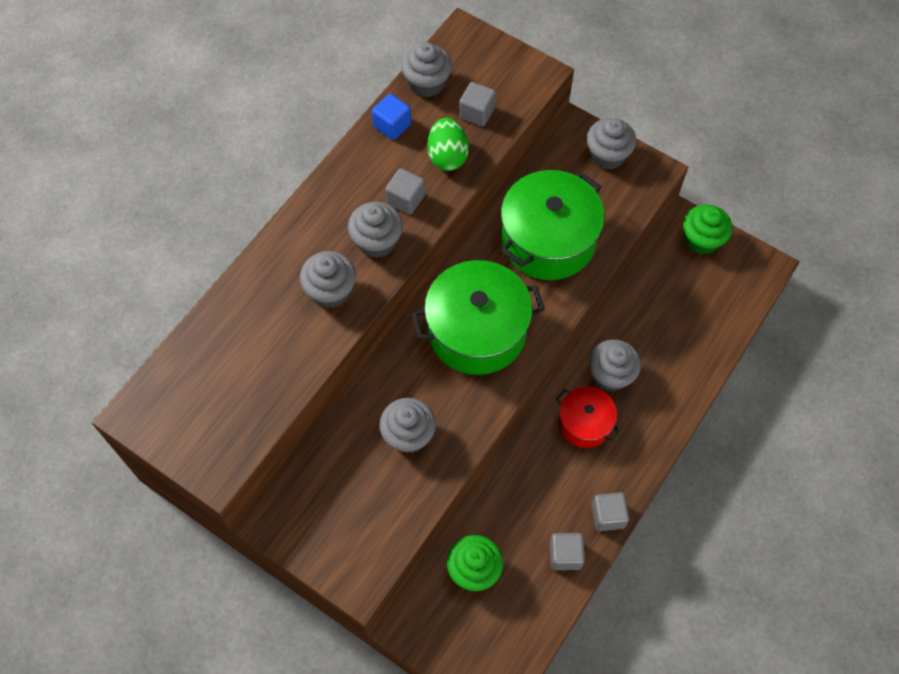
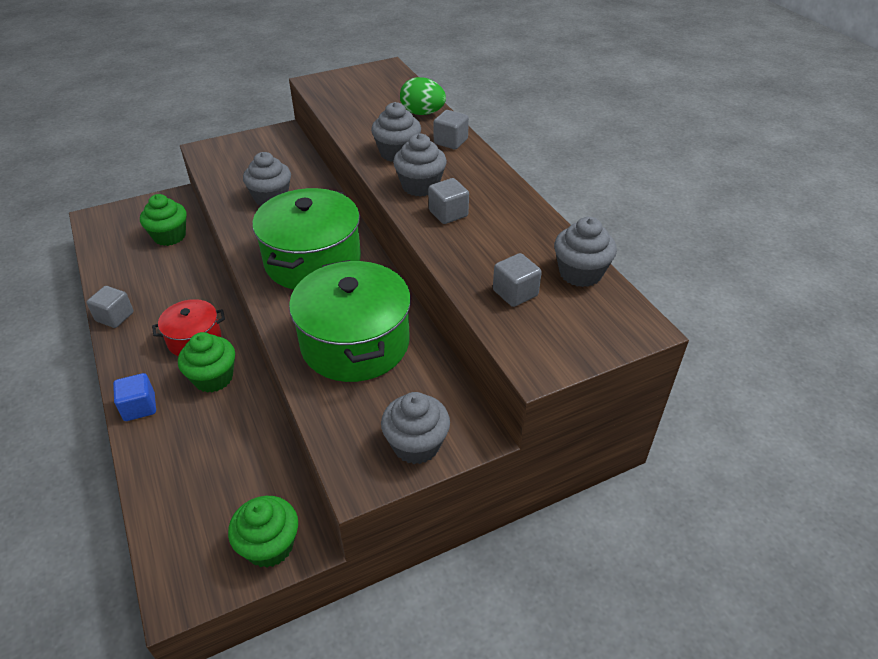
camera: 120 degrees right, 20 degrees down
blue cube [372,94,411,140] -> blue cube moved to [113,373,156,421]
green egg [427,118,469,171] -> green egg moved to [400,77,446,115]
grey cube [550,533,585,570] -> grey cube moved to [434,110,469,149]
grey cupcake [589,340,641,391] -> green cupcake [178,332,235,393]

